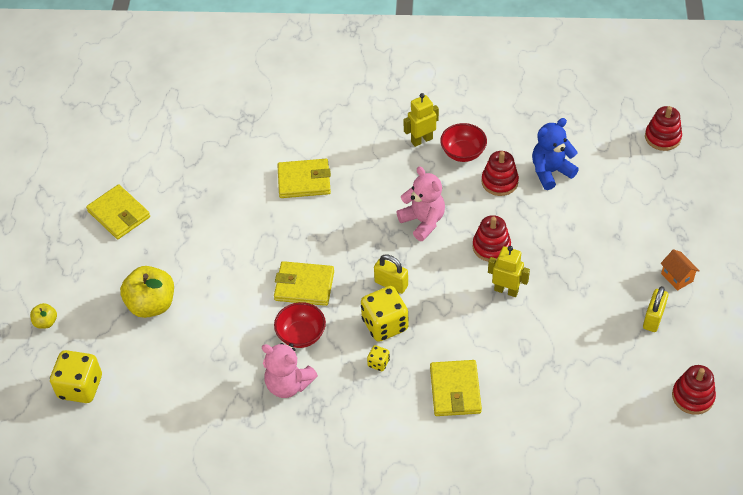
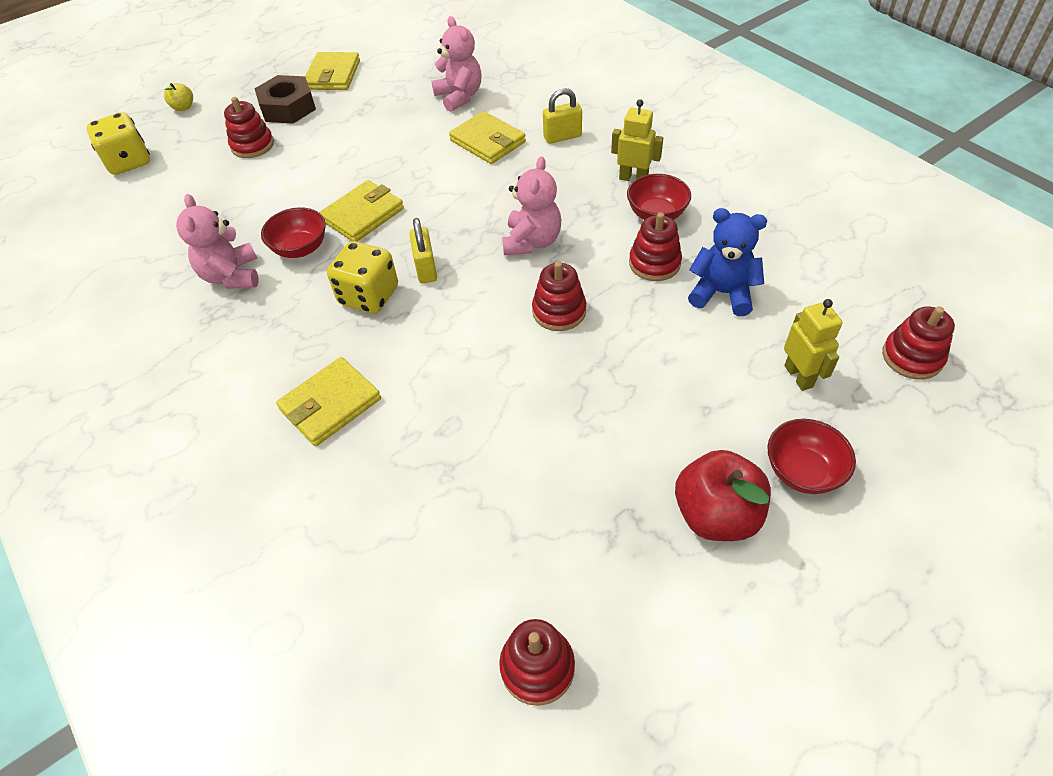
camera: 50 degrees right, 0 degrees up
yellow apple [120,266,174,318] -> red stacking toy [224,97,274,158]
yellow wallet [274,261,334,306] -> yellow wallet turned 75 degrees clockwise [319,180,404,242]
yellow dice [367,345,390,371] -> none
yellow robot [488,246,530,297] -> yellow robot moved to [784,299,843,391]
yellow padlock [643,286,668,332] -> yellow padlock moved to [543,88,582,144]
orange house [661,249,700,291] -> red apple [675,450,771,541]
none -> brown nut [254,75,316,124]
none -> pink teddy bear [431,16,481,112]
none -> red bowl [767,419,856,494]

